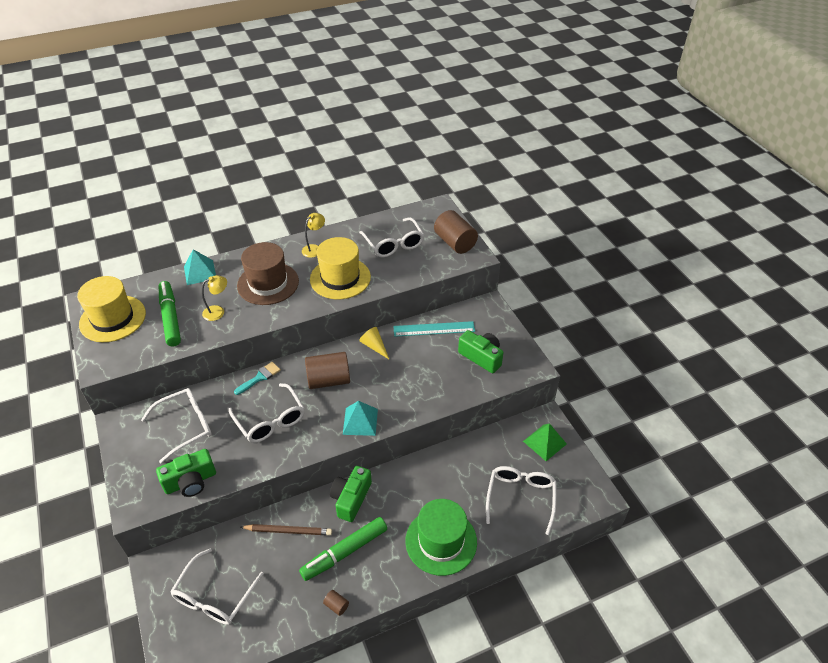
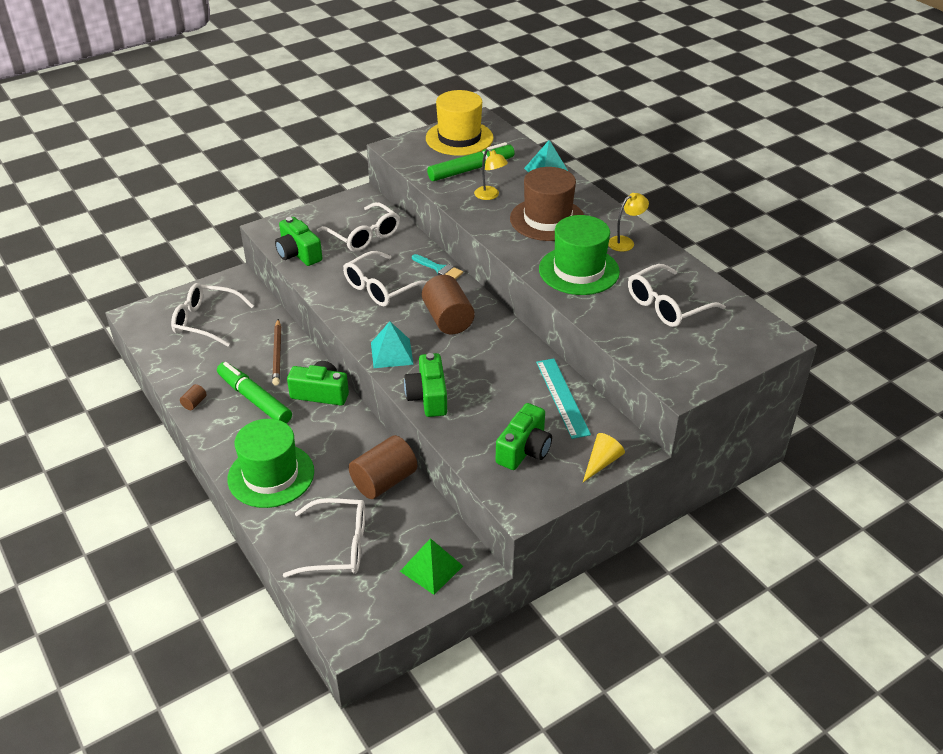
camera: 80 degrees right, 5 degrees down
yellow lamp [302,213,325,258] -> yellow lamp turned 60 degrees counterclockwise [608,193,649,252]
yellow hat [310,237,371,299] -> green hat [539,215,620,295]
yellow cone [359,327,390,360] -> yellow cone moved to [583,433,625,482]
brown cylinder [434,210,478,254] -> brown cylinder moved to [349,435,417,499]
none -> green camera [404,353,447,417]

